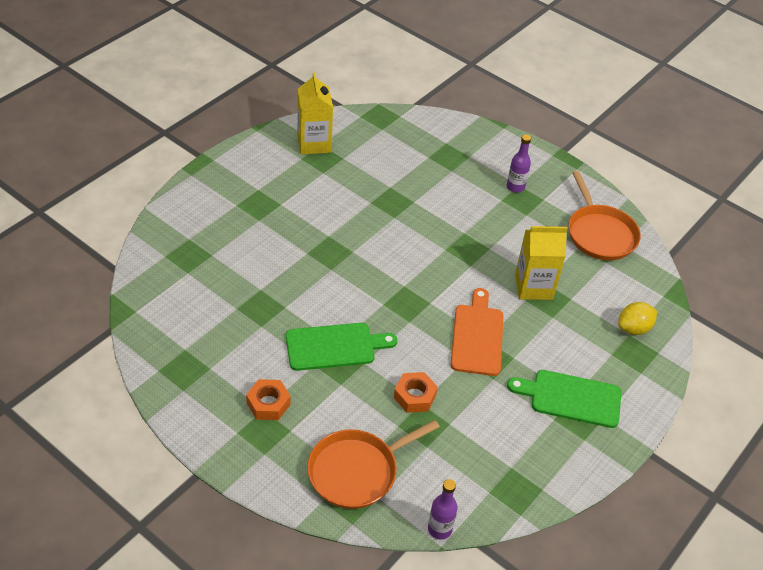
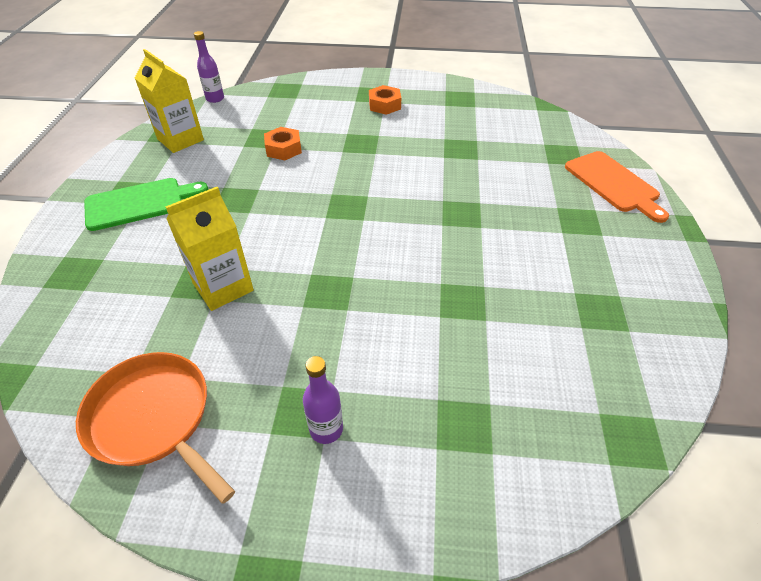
camera: 150 degrees right, 0 degrees up
green cutting board [286,323,397,371] -> none
yellow carton [297,72,333,154] -> yellow carton moved to [135,49,204,153]
orange pan [307,420,440,509] -> none
orange cutting board [451,288,504,376] -> orange cutting board moved to [565,151,669,223]
yellow lemon [618,302,657,335] -> none

